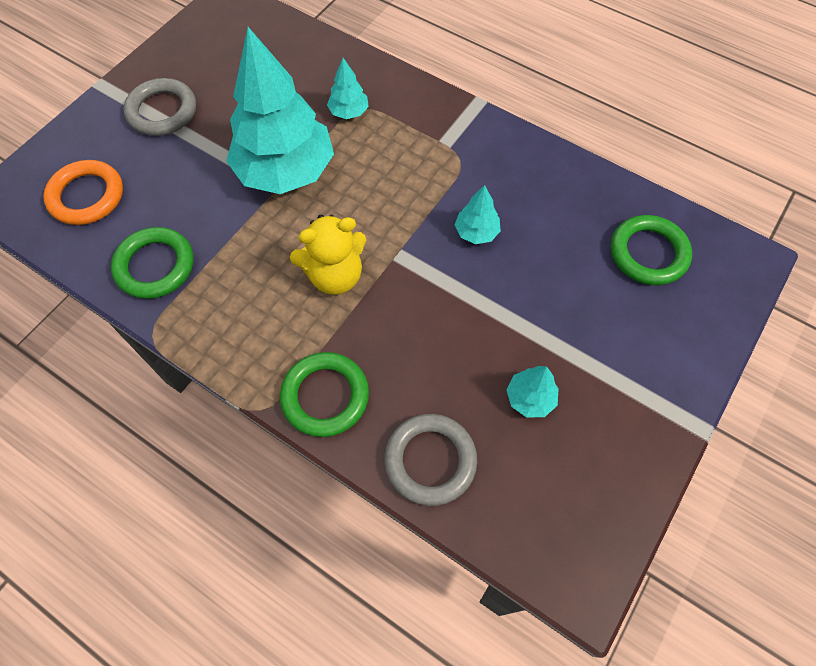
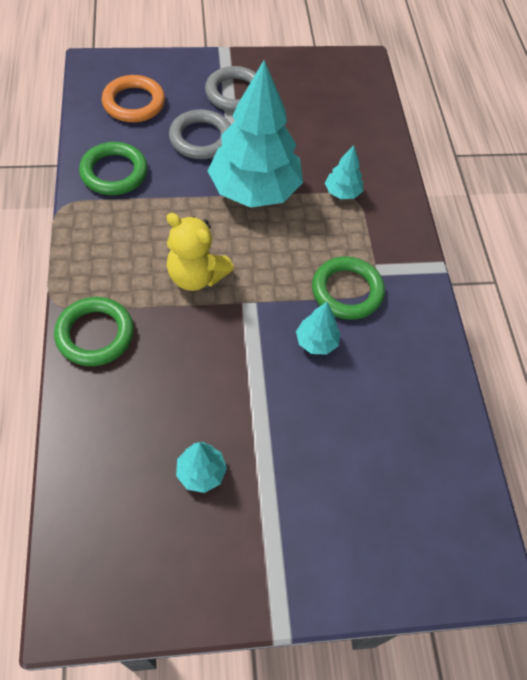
camera: 45 degrees right, 5 degrees down
grey ring [384,414,477,506] -> grey ring moved to [169,109,231,159]
green ring [611,215,692,285] -> green ring moved to [312,256,385,320]

